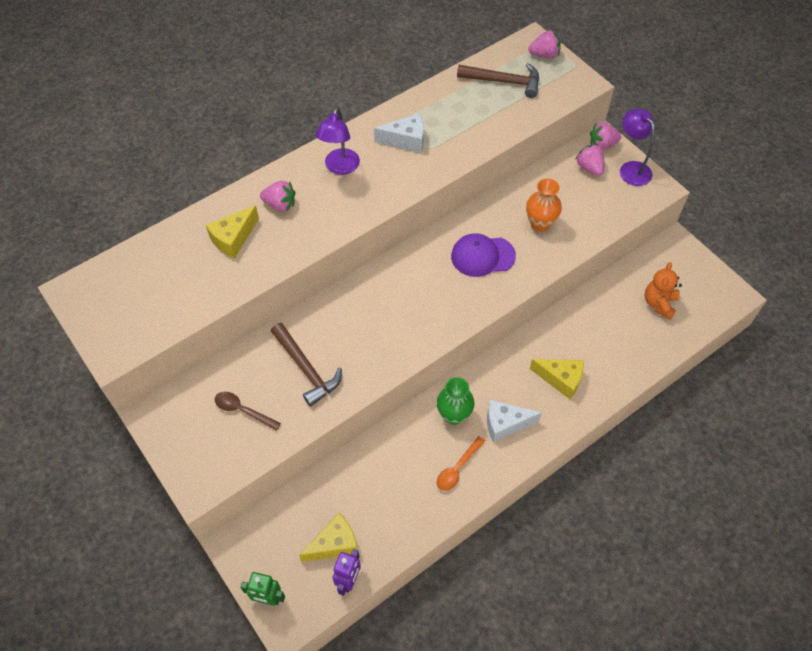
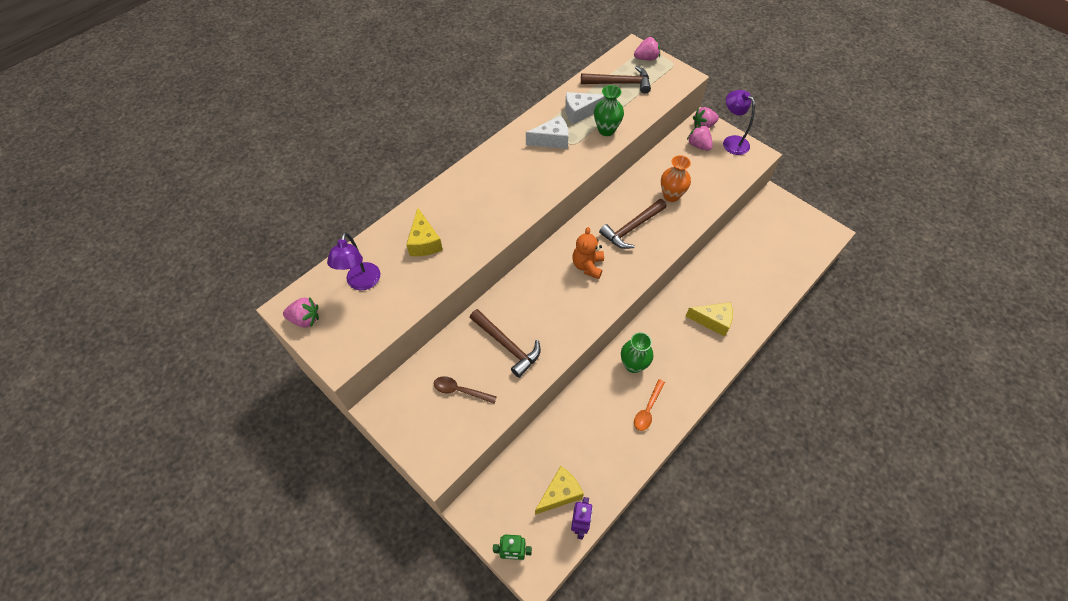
camera: 10 degrees left, 0 degrees up
yellow cheese [206,206,259,258] -> yellow cheese turned 45 degrees counterclockwise [406,208,443,256]
pink strawberry [260,181,295,212] -> pink strawberry moved to [283,297,319,327]
purple lamp [316,107,360,175] -> purple lamp moved to [327,232,380,290]
purple cap [451,233,516,277] -> brown hammer [599,199,667,249]
white cheese [487,400,542,442] -> white cheese moved to [565,92,605,125]
orange teddy bear [645,262,682,320] -> orange teddy bear moved to [573,227,604,279]
none -> green vase [594,85,624,136]

